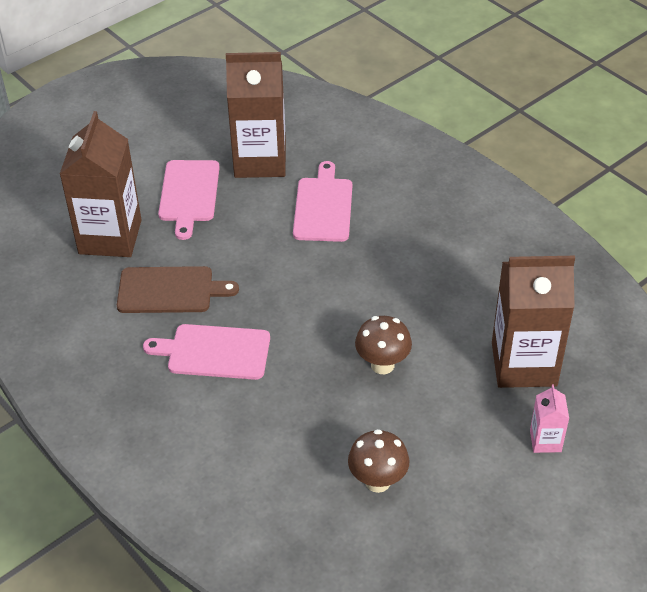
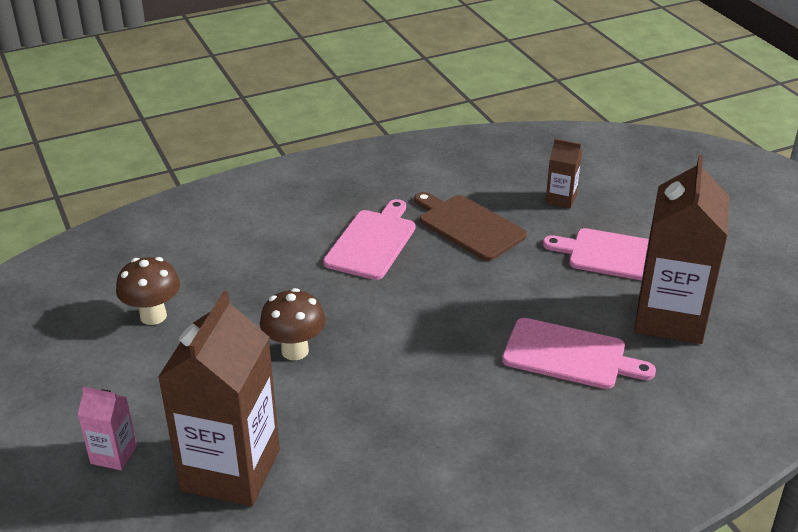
camera: 105 degrees right, 10 degrees down
brown carton [60,111,141,257] -> brown carton [545,139,582,208], size x0.45
brown cutting board [117,266,239,313] -> brown cutting board turned 120 degrees clockwise [414,192,527,261]

